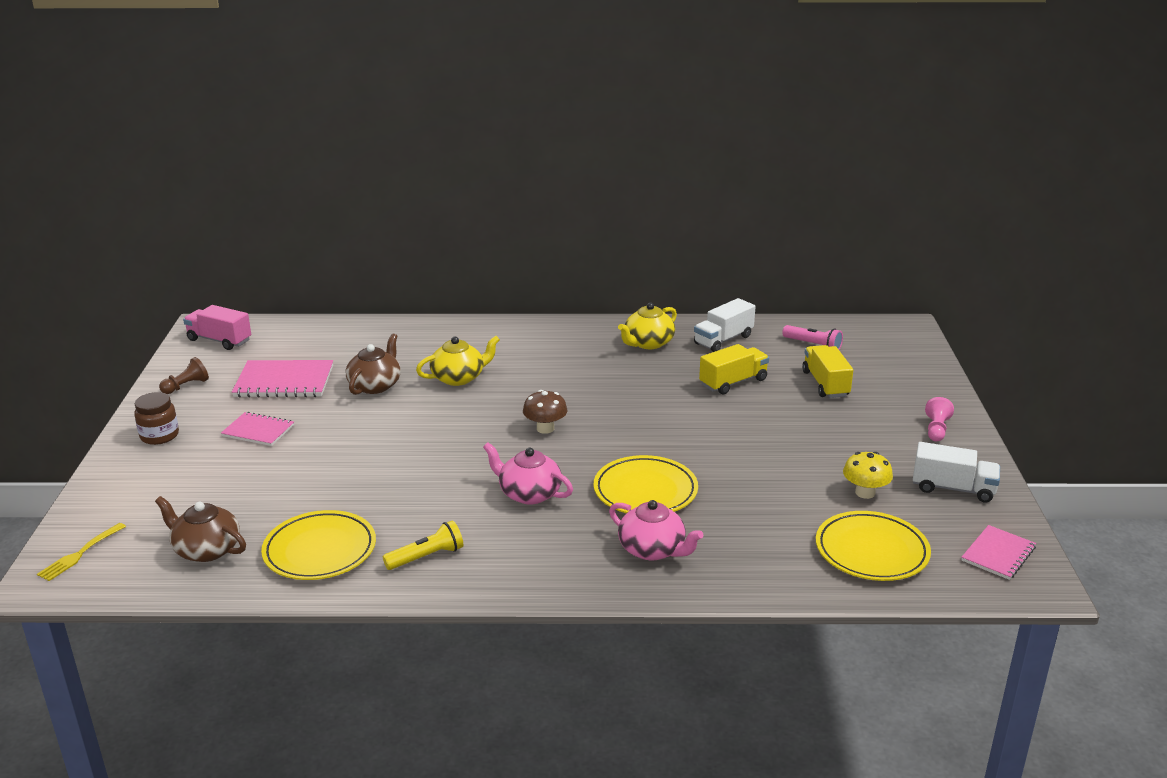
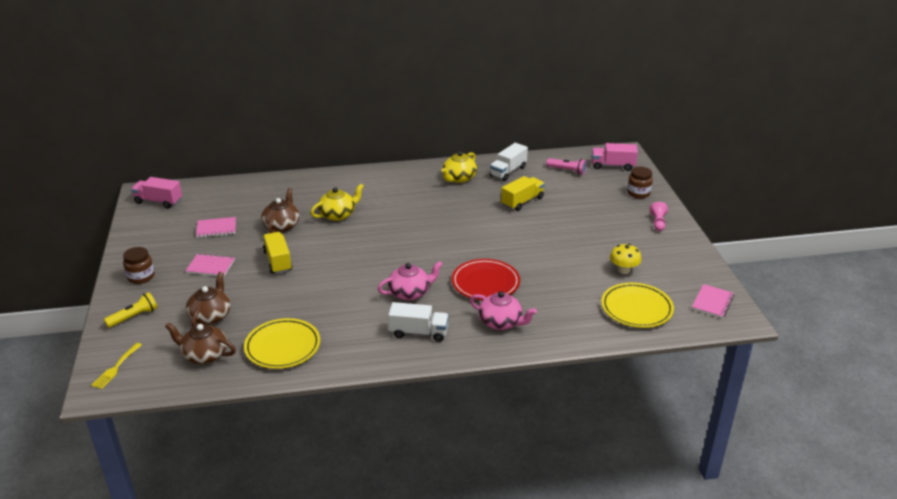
camera: 10 degrees left, 5 degrees up
brown pawn [159,357,209,394] -> none
pink notebook [232,360,333,397] -> pink notebook [196,217,236,238], size x0.62
yellow flashlight [383,520,463,570] -> yellow flashlight moved to [104,292,157,328]
pink teapot [483,442,573,505] -> pink teapot turned 135 degrees clockwise [378,261,443,300]
brown mushroom [523,390,567,434] -> none
yellow plate [594,455,698,513] -> red plate [452,259,520,301]
yellow truck [802,345,853,398] -> yellow truck moved to [263,232,292,274]
white truck [913,442,1000,502] -> white truck moved to [388,302,449,342]
none -> brown teapot [186,272,231,327]
none -> pink truck [592,143,638,171]
none -> brown jar [627,167,653,198]

